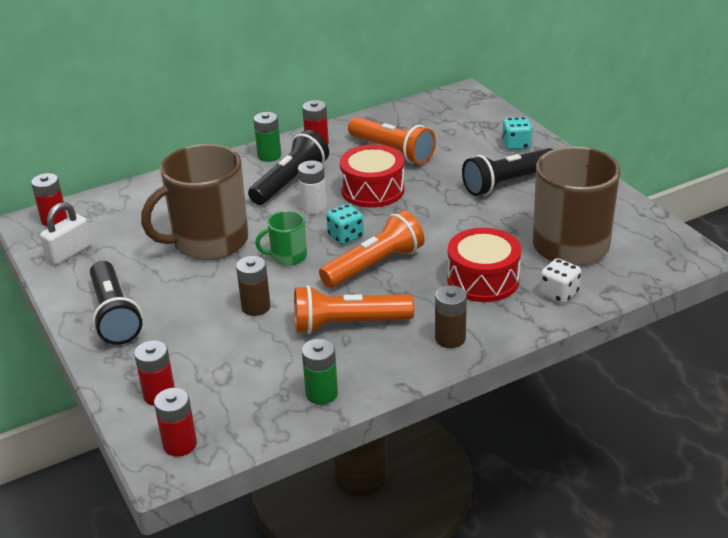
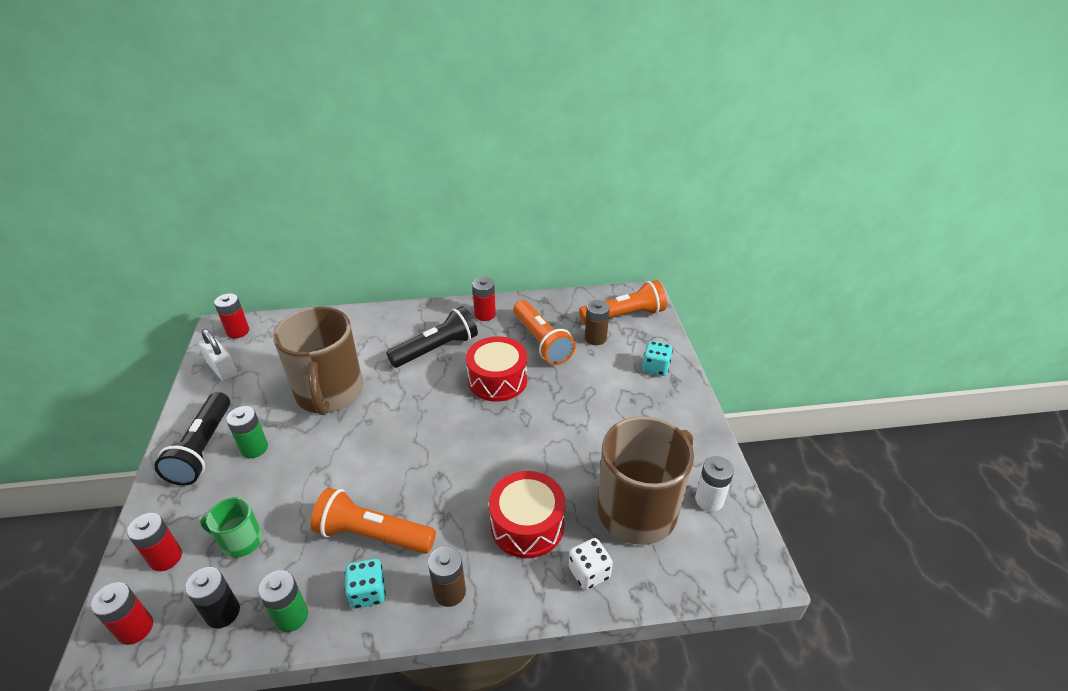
camera: 20 degrees right, 5 degrees up
white padlock [40,202,92,265] -> white padlock turned 75 degrees clockwise [199,329,237,381]
brown mug [141,144,248,260] -> brown mug turned 90 degrees counterclockwise [273,307,363,415]
brown battery [236,256,271,316] -> brown battery moved to [585,300,610,345]
green battery [254,112,281,162] -> green battery moved to [226,406,268,458]
green mug [255,211,307,266] -> green mug moved to [200,497,262,558]
white battery [298,160,327,214] -> white battery moved to [695,456,734,512]
orange flashlight [319,210,424,288] -> orange flashlight moved to [579,280,667,324]
turquoise dice [326,204,364,245] -> turquoise dice moved to [345,559,386,609]
black flashlight [462,148,554,196] -> none
none -> black battery [185,567,240,628]

